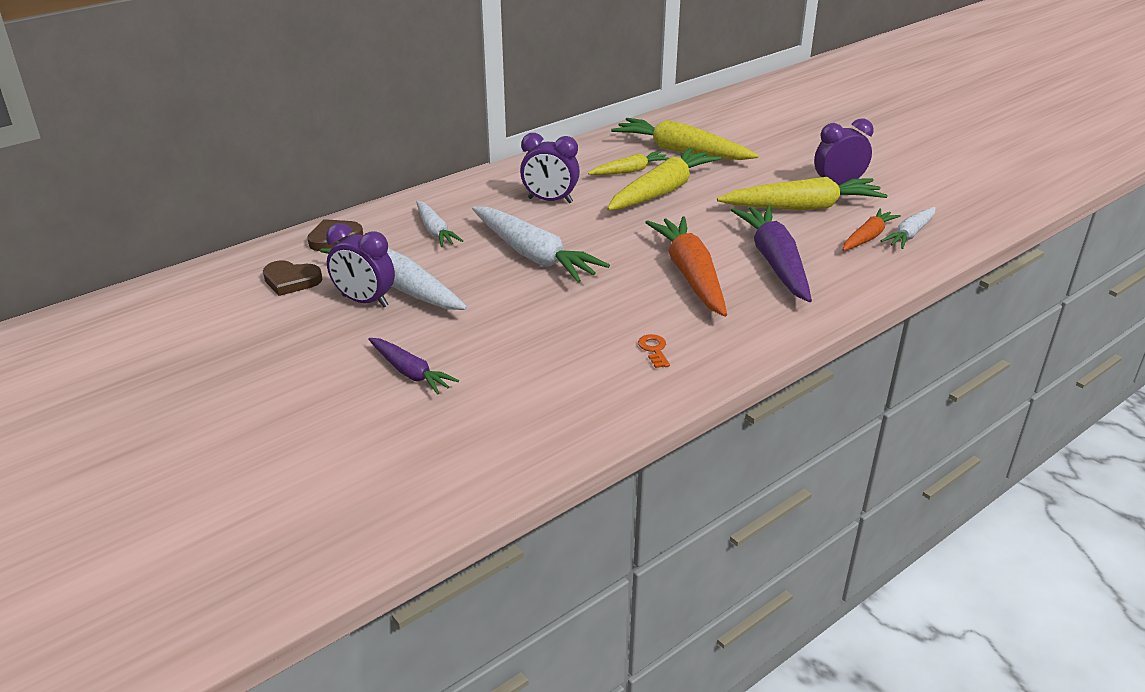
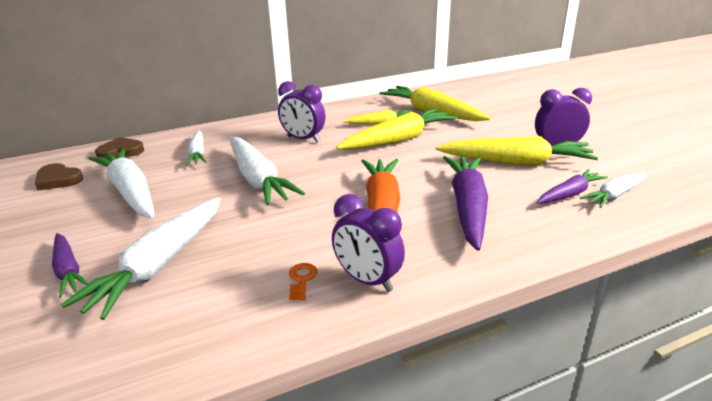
camera: 15 degrees right, 5 degrees down
purple clock [326,223,395,307] -> purple clock moved to [332,194,405,292]
orange carrot [842,209,901,251] -> purple carrot [537,169,608,204]
none -> white carrot [61,197,221,320]

